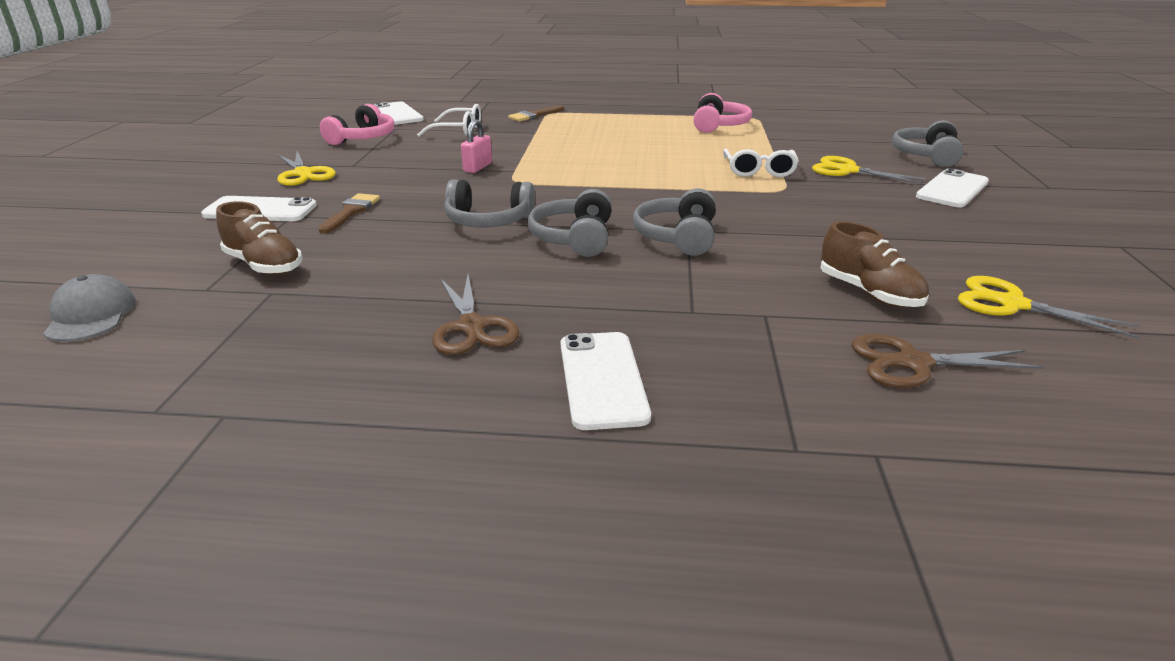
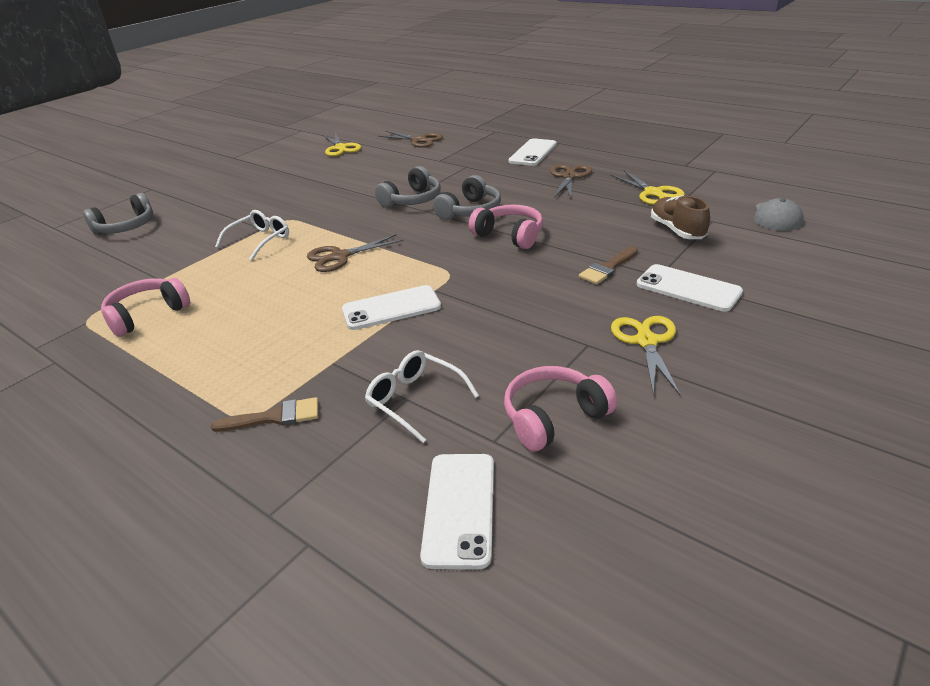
camera: 145 degrees left, 5 degrees up
grey headphones [444,179,535,228] -> pink headphones [469,205,543,249]
pink padlock [461,119,492,173] -> none
yellow scissors [812,156,926,184] -> yellow scissors moved to [610,170,685,205]
brown shoe [820,221,929,308] -> none
white phone [916,168,989,207] -> white phone moved to [342,285,441,330]
none -> brown scissors [307,234,404,272]

